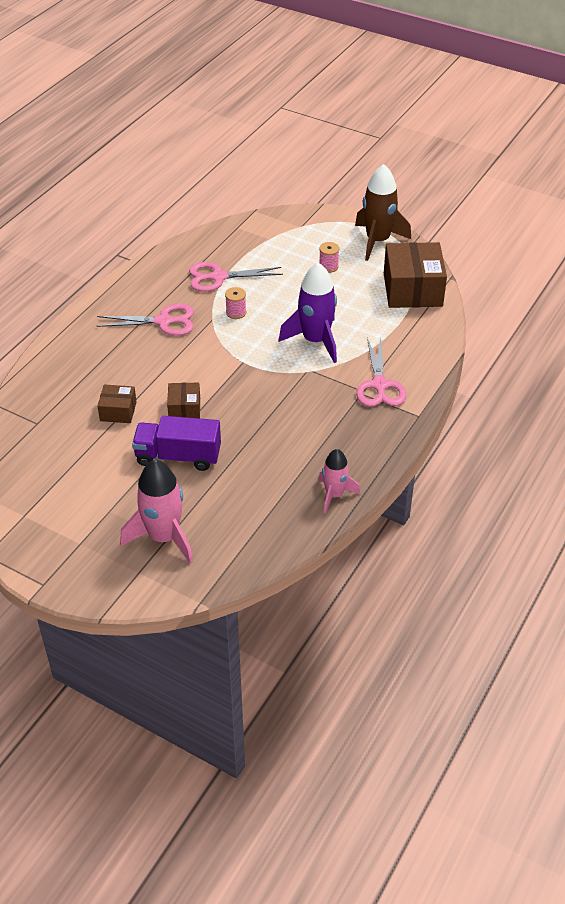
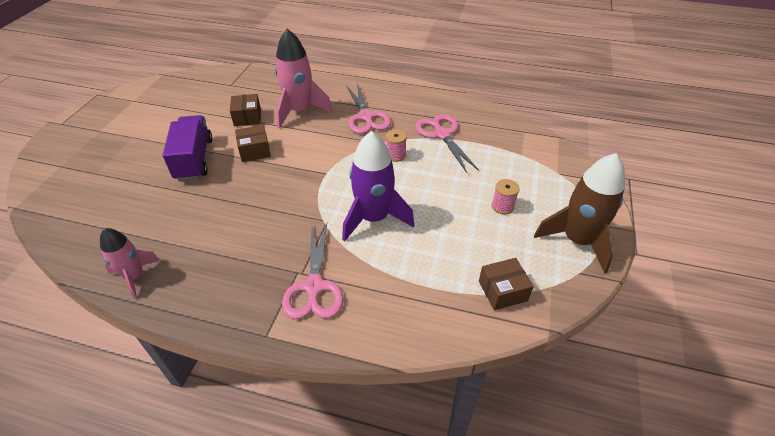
camera: 75 degrees right, 0 degrees up
pink rocket [120,460,193,564] -> pink rocket moved to [275,29,333,128]
pink scissors [356,338,406,407] -> pink scissors turned 75 degrees counterclockwise [282,223,344,319]
brown box [384,242,447,308] -> brown box [479,258,534,310], size x0.51

